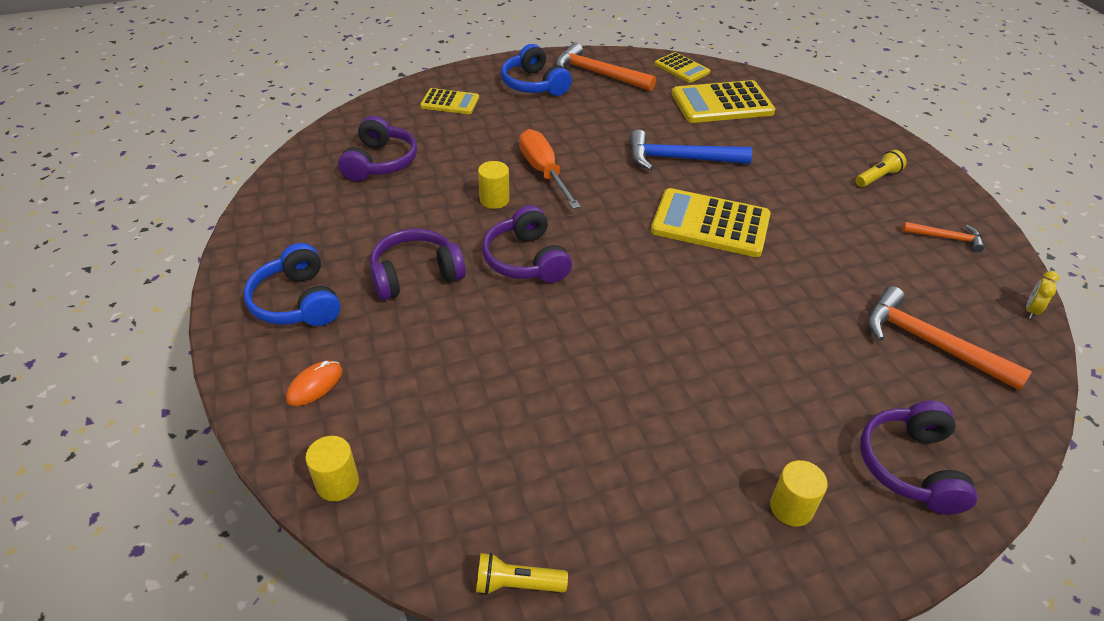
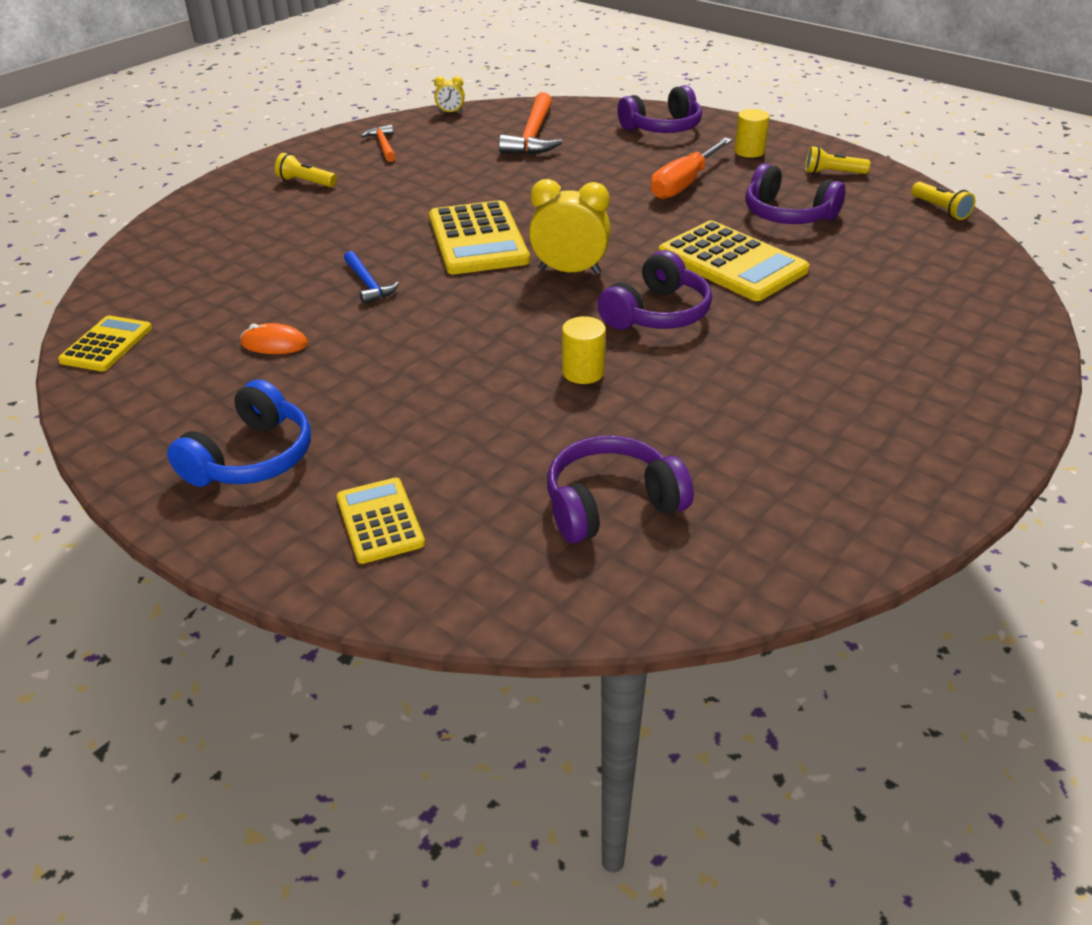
camera: 120 degrees left, 5 degrees down
blue headphones [244,243,341,326] -> none
orange mouse [286,361,342,406] -> orange mouse moved to [241,323,308,354]
yellow cylinder [305,436,359,501] -> none
purple headphones [370,229,466,300] -> purple headphones moved to [745,163,846,224]
orange screwdriver [519,129,581,209] -> orange screwdriver moved to [651,138,732,199]
orange hammer [555,42,656,91] -> none
blue hammer [630,130,752,170] -> blue hammer [344,251,399,304], size x0.56
yellow calculator [672,80,775,123] -> yellow calculator moved to [658,220,809,301]
none -> yellow clock [529,179,611,274]
none -> yellow flashlight [805,146,870,174]

